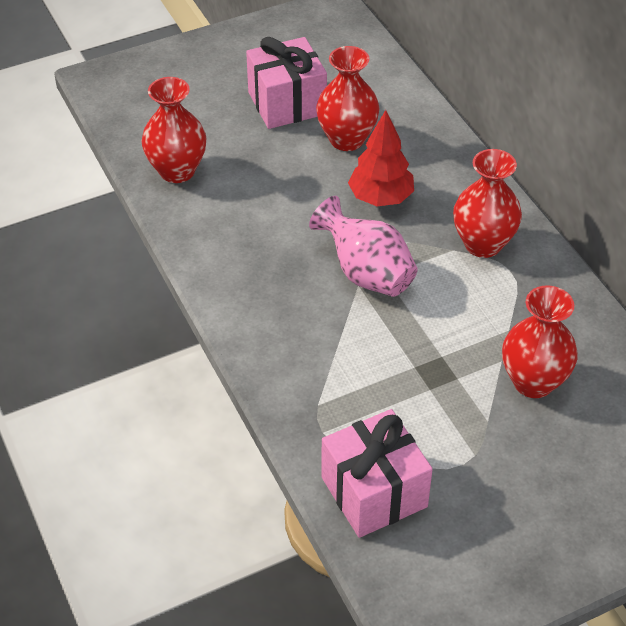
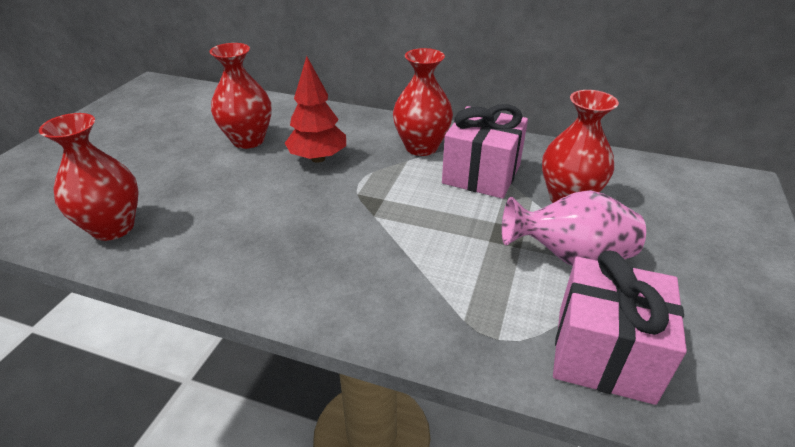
camera: 45 degrees left, 10 degrees down
pink gift [246,37,327,129] -> pink gift moved to [442,104,528,199]
pink vase [309,196,418,297] -> pink vase moved to [502,190,646,266]

